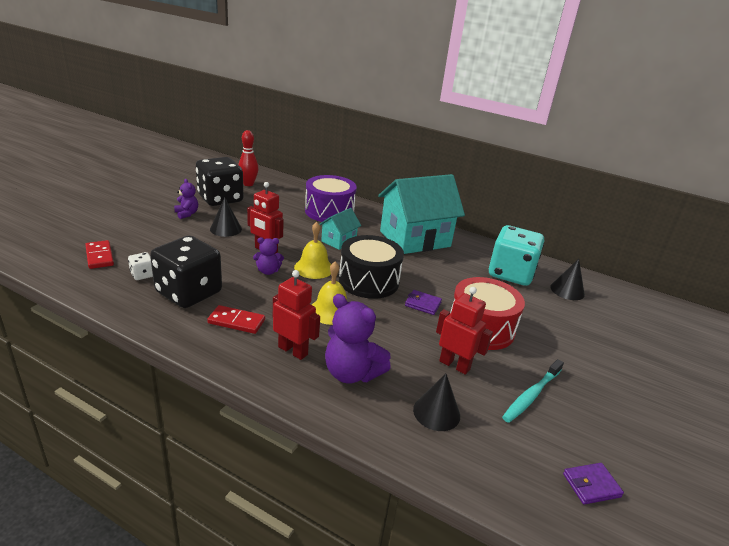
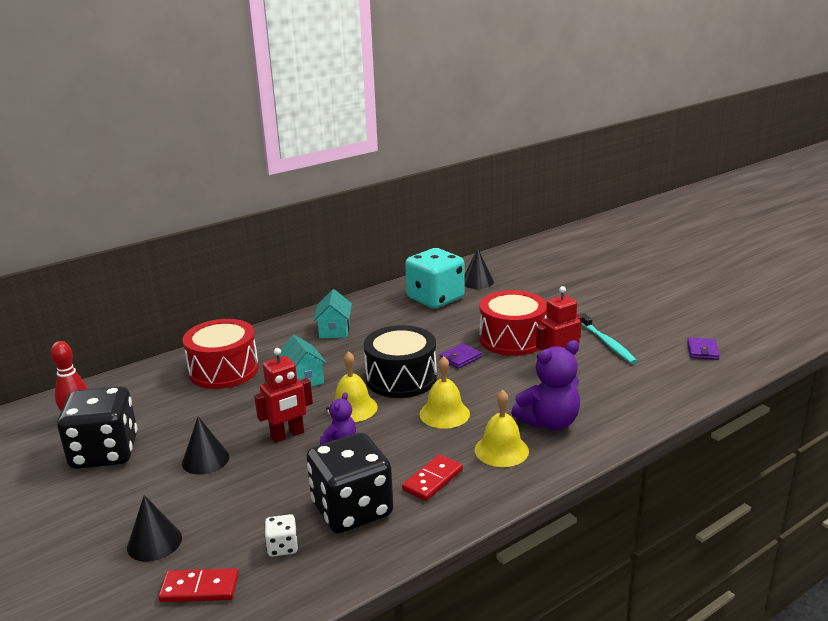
camera: 60 degrees left, 5 degrees down
purple teddy bear [174,179,198,219] -> none
red robot [273,270,320,360] -> yellow bell [475,390,529,467]
purple drum [305,175,357,222] -> red drum [183,319,259,389]
turquoise house [378,174,465,254] -> turquoise house [314,289,352,338], size x0.47
black cone [413,373,460,431] -> black cone moved to [127,495,182,562]

